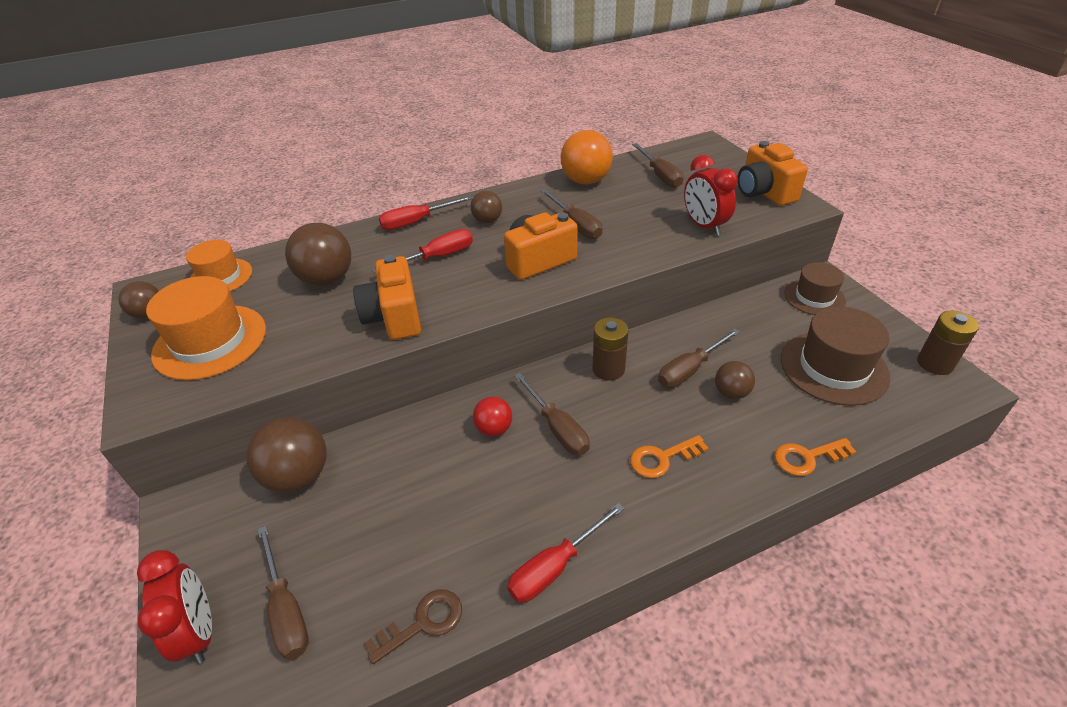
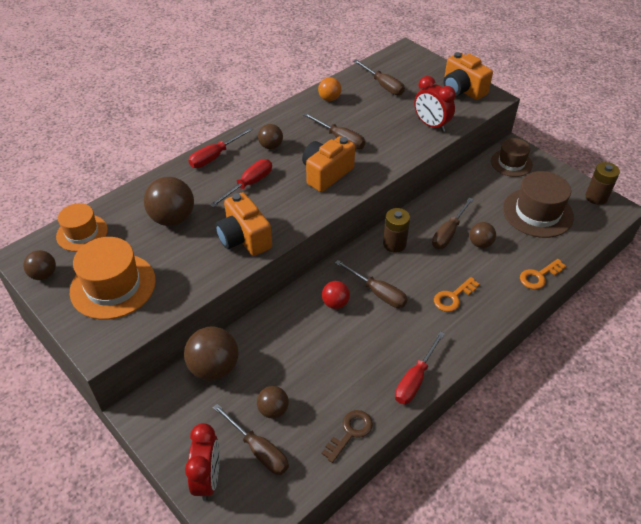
camera: 20 degrees left, 5 degrees up
red clock [137,550,212,664] -> red clock turned 45 degrees clockwise [185,423,220,501]
orange ball [561,130,613,184] -> orange ball [318,77,341,101], size x0.57
none -> brown ball [257,386,289,418]

